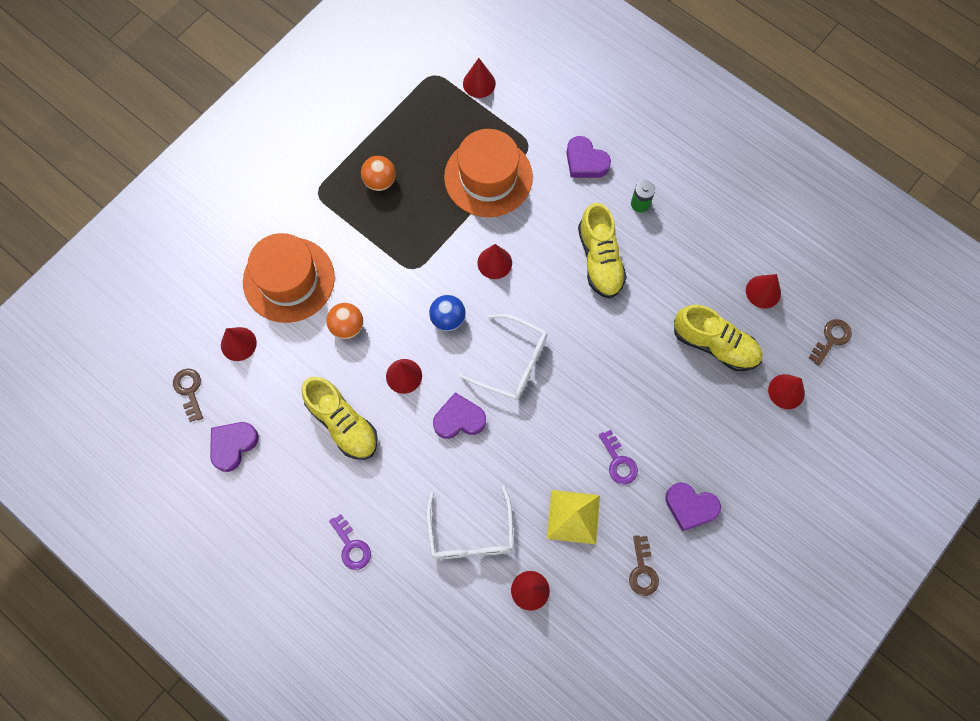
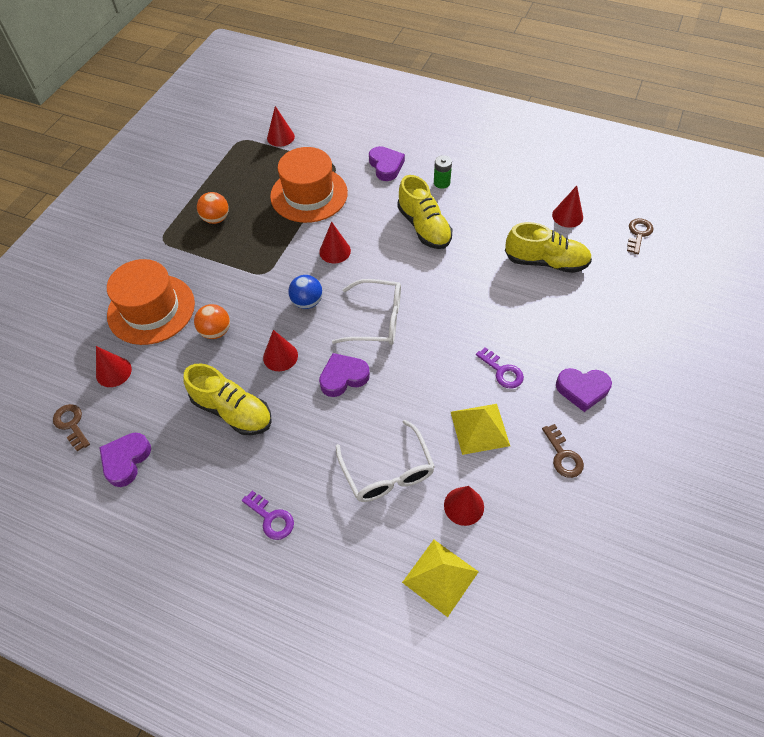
camera: 15 degrees left, 15 degrees down
purple heart [566,136,611,178] -> purple heart turned 135 degrees counterclockwise [369,146,405,181]
red cone [768,374,805,409] -> none
none -> yellow pyramid [402,540,479,617]

